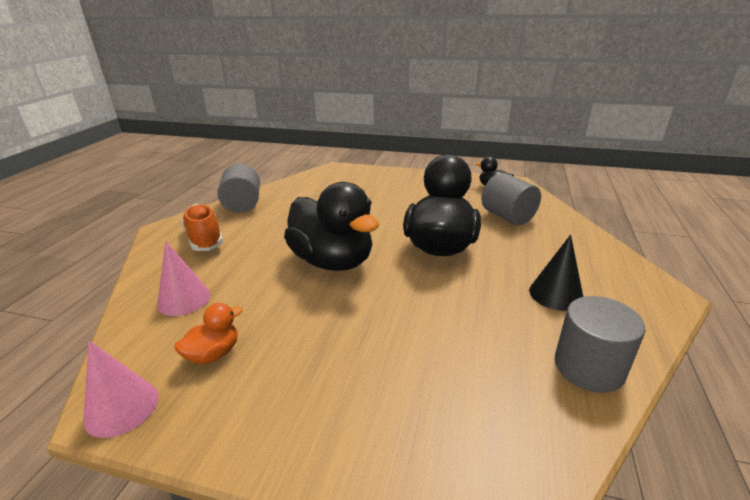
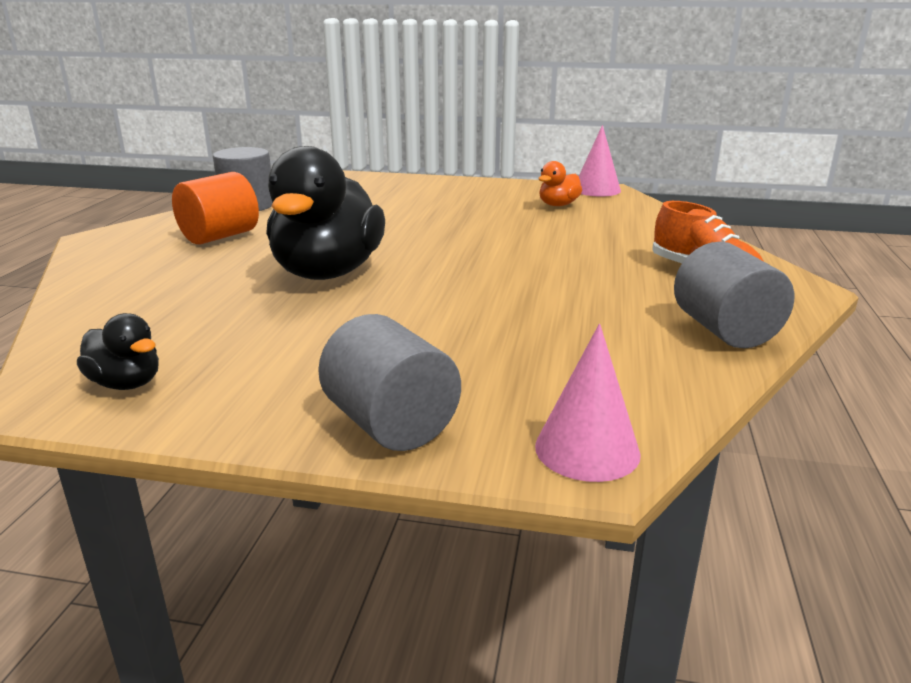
camera: 175 degrees right, 5 degrees down
pink cone [157,241,211,316] -> pink cone moved to [535,324,641,482]
black duck [284,182,379,271] -> none
grey cylinder [481,173,541,225] -> grey cylinder moved to [318,314,461,451]
black cone [529,235,583,311] -> orange cylinder [172,172,259,244]

